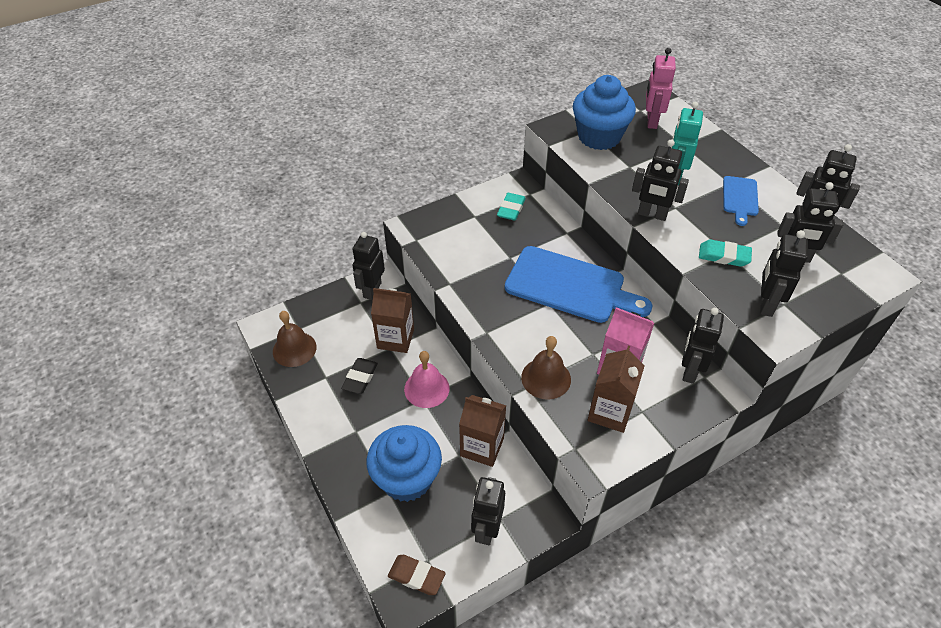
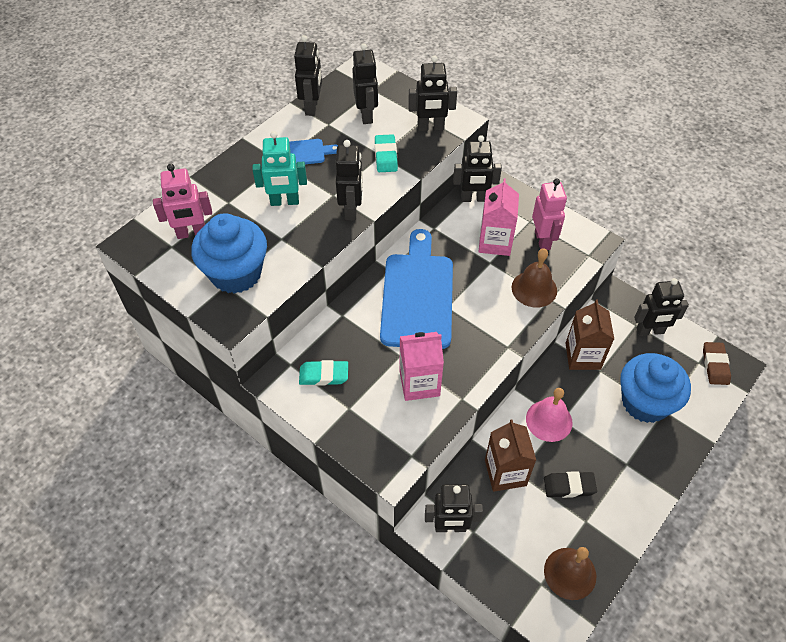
camera: 110 degrees left, 5 degrees up
brown carton [588,346,645,433] -> pink robot [532,178,567,250]
none -> pink carton [399,332,444,401]

